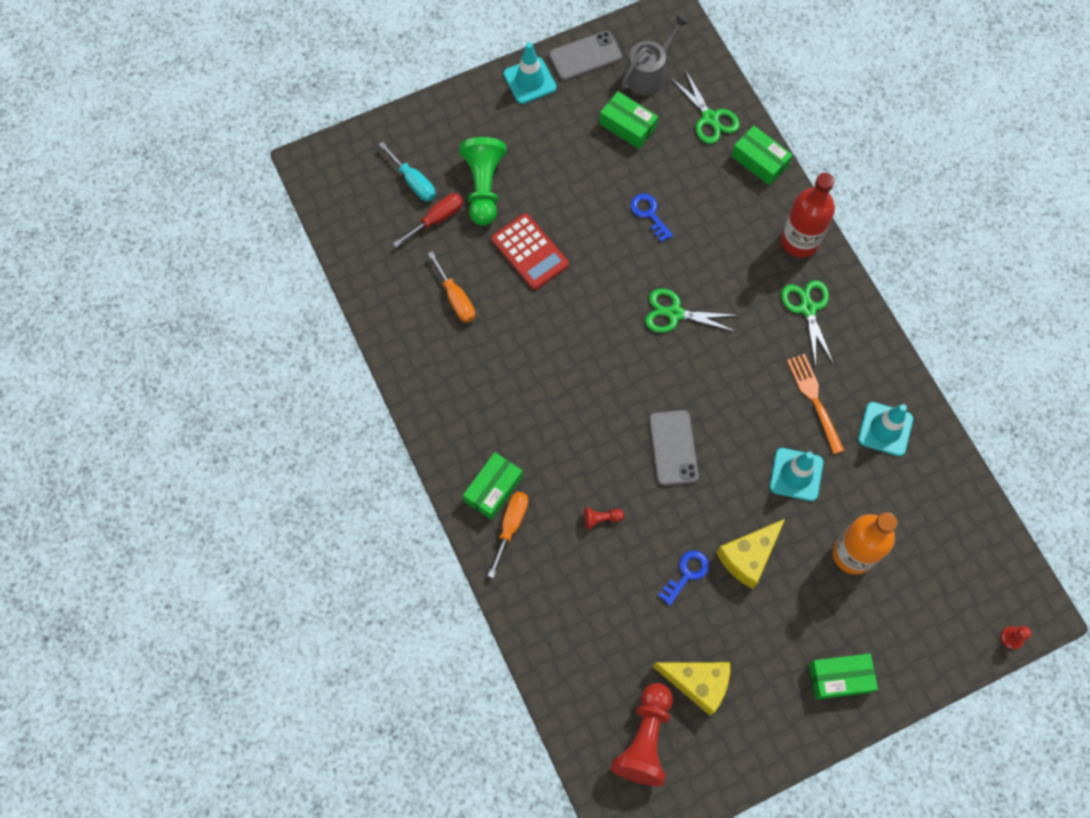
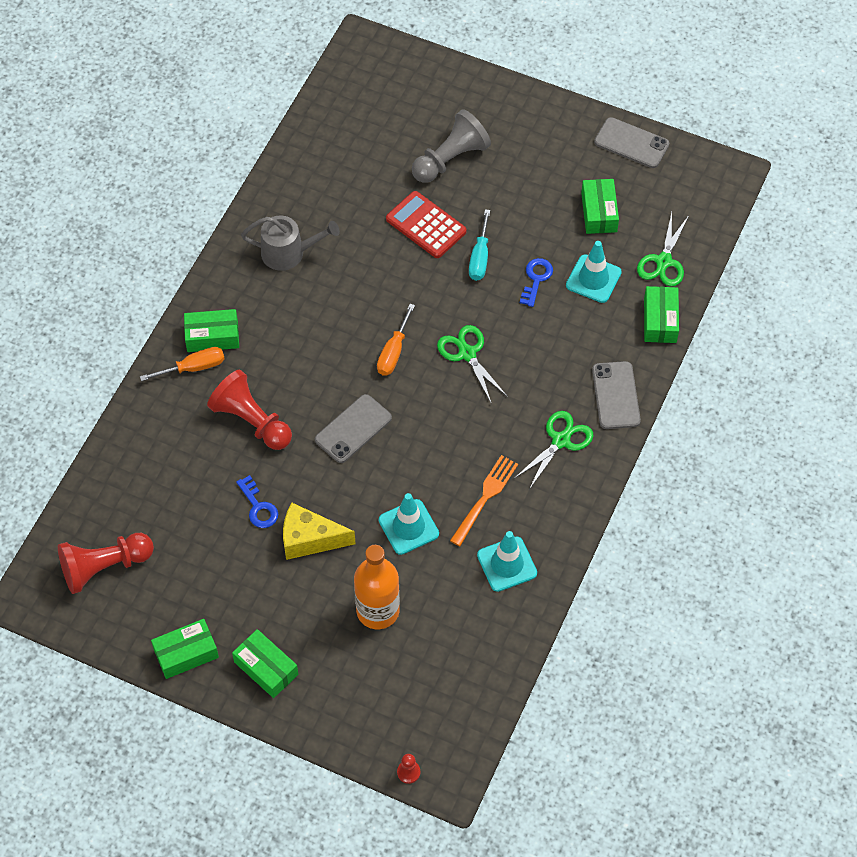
camera: 50 degrees right, 10 degrees down
turquoise screwdriver [378,141,436,201] -> turquoise screwdriver moved to [469,209,490,281]
red screwdriver [393,193,463,247] -> none
orange screwdriver [428,251,475,323] -> orange screwdriver moved to [377,304,415,376]
green pawn [459,137,506,226] -> grey pawn [412,109,491,183]
red calculator [491,213,569,290] -> red calculator turned 120 degrees clockwise [386,191,467,258]
turquoise traffic cone [504,42,557,104] -> turquoise traffic cone moved to [566,241,622,303]
red pawn [584,507,624,530] -> red pawn [207,370,292,450], size x2.31
grey watering can [621,14,689,95] -> grey watering can moved to [241,216,340,271]
yellow cheese [653,662,730,716] -> none
blue key [658,550,709,606] -> blue key turned 60 degrees clockwise [236,475,278,528]
red bottle [781,173,835,258] -> grey phone [592,361,641,429]
none -> green box [151,619,219,679]

